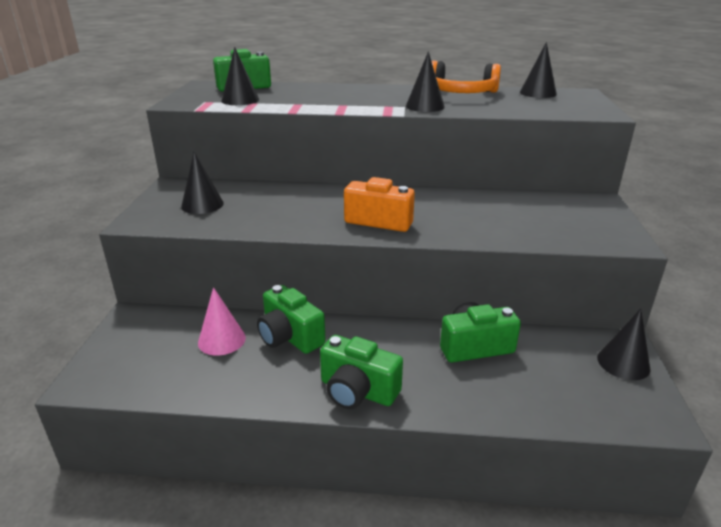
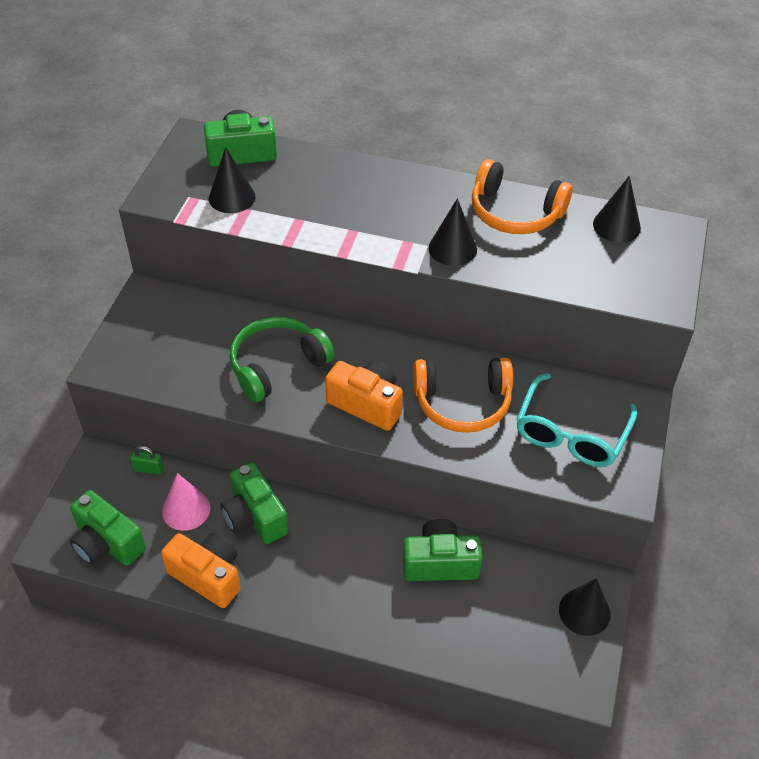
camera: 10 degrees right, 20 degrees up
black cone [181,152,224,214] -> none
green camera [320,335,403,409] -> green camera moved to [70,490,146,566]
none -> green padlock [130,446,164,475]
none -> orange camera [161,533,240,608]
none -> green headphones [230,317,335,402]
none -> orange headphones [413,358,513,433]
none -> turquoise glasses [516,373,637,467]

